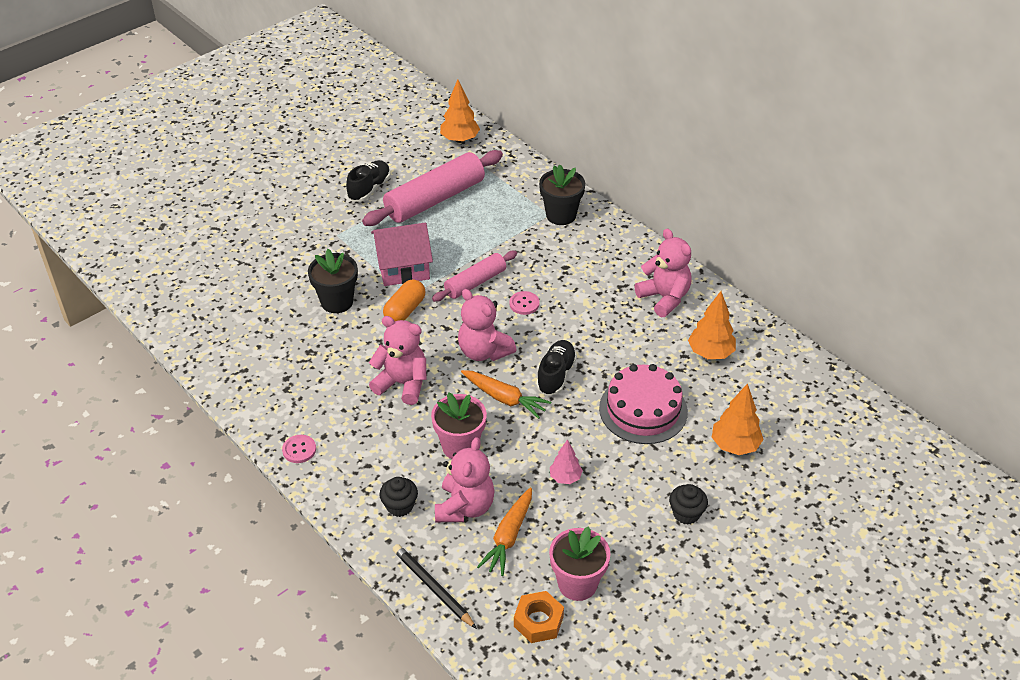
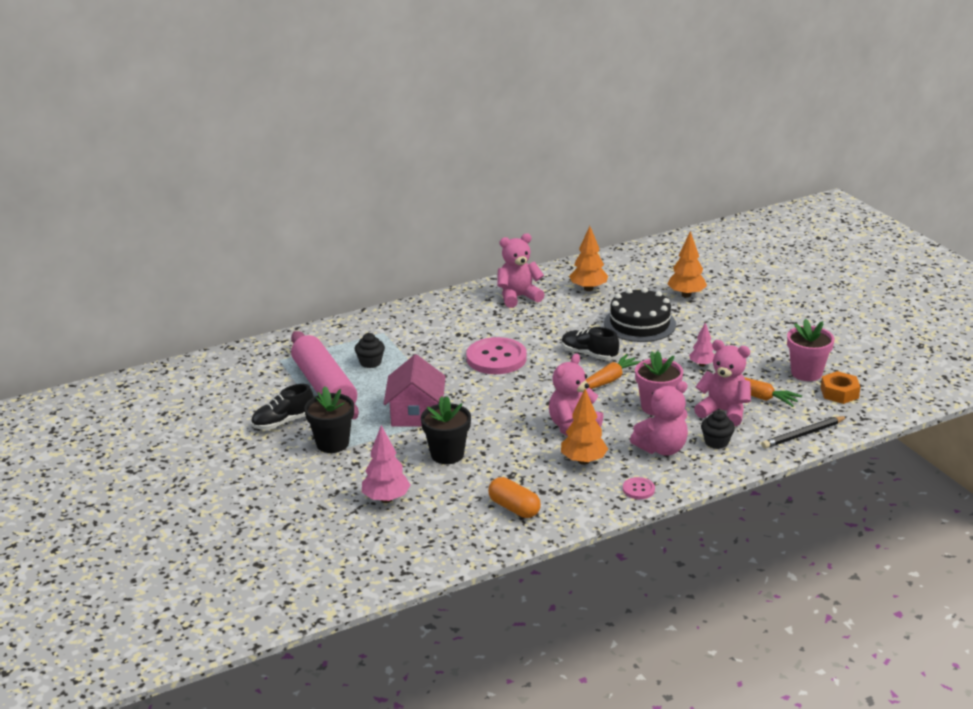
camera: 75 degrees left, 15 degrees down
black shoe [346,160,391,202] -> black shoe turned 75 degrees counterclockwise [251,384,314,430]
orange capsule [383,280,426,321] -> orange capsule moved to [488,477,541,518]
pink rolling pin [432,251,517,302] -> none
orange tree [440,79,480,143] -> orange tree moved to [561,389,608,465]
pink teddy bear [458,289,517,361] -> pink teddy bear moved to [630,381,688,456]
pink button [510,291,539,315] -> pink button [466,337,527,374], size x2.19
black flower pot [539,165,585,225] -> black flower pot moved to [304,386,354,453]
pink cake [599,364,688,444] -> black cake [604,288,676,342]
black cupcake [669,484,708,525] -> black cupcake moved to [355,333,385,368]
none -> pink tree [362,425,410,503]

